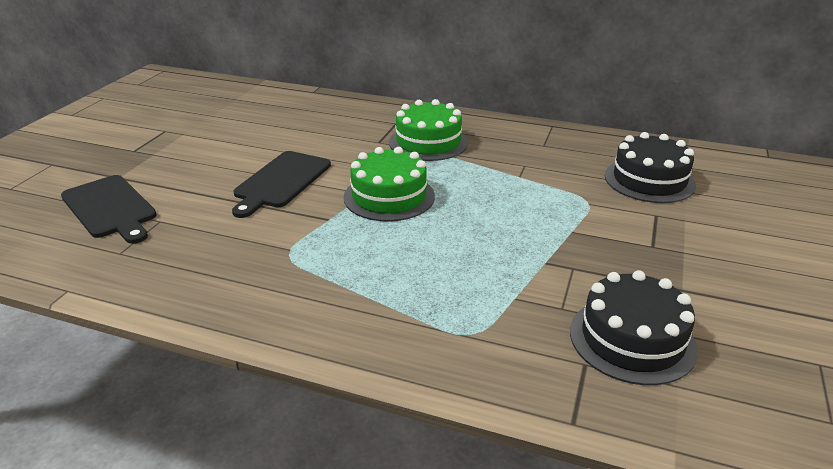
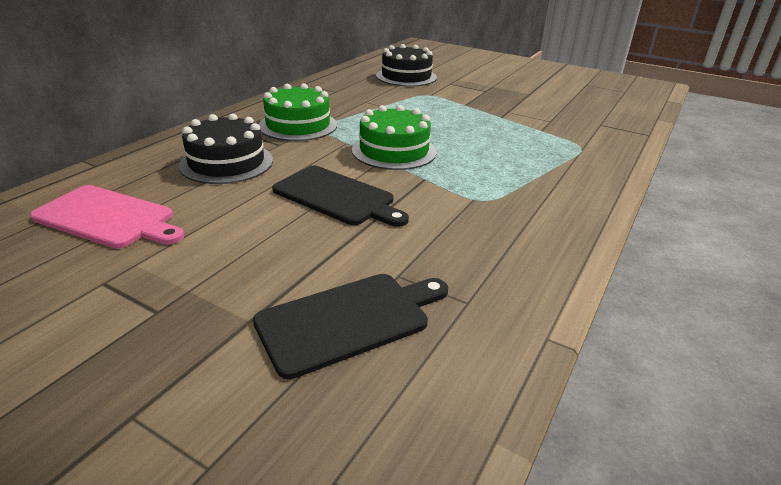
camera: 80 degrees left, 0 degrees up
black cake [570,270,698,385] -> black cake moved to [179,113,273,184]
none -> pink cutting board [30,185,184,248]

